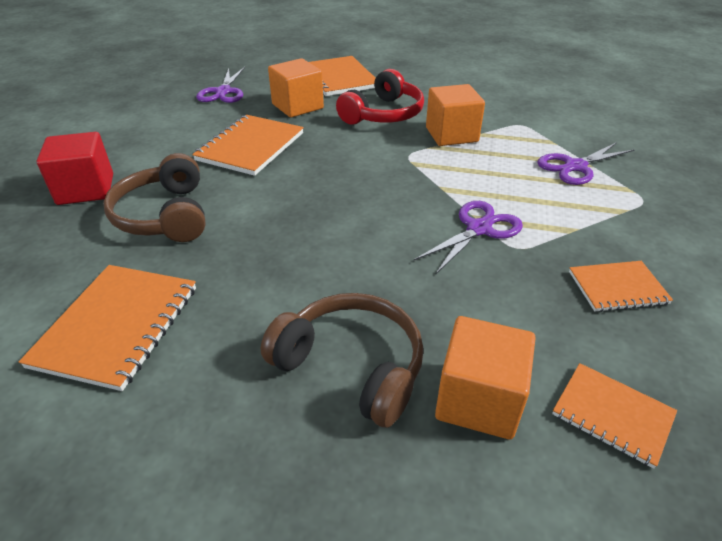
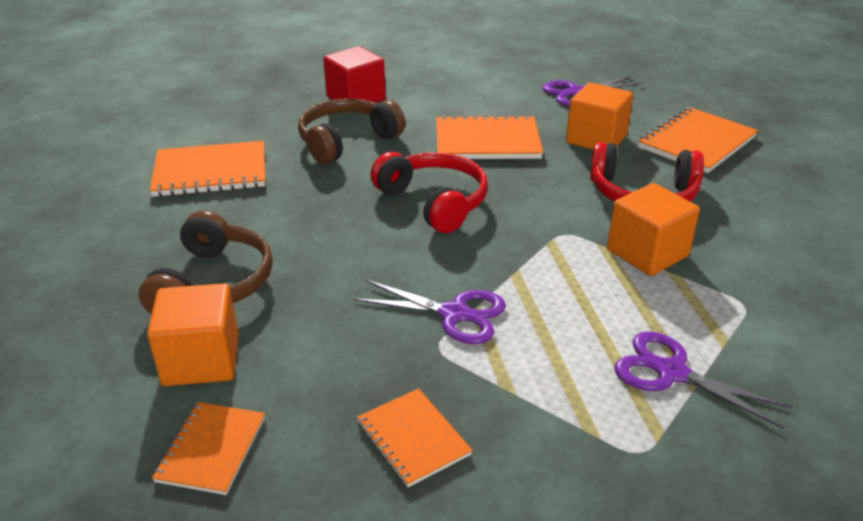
camera: 65 degrees right, 5 degrees down
none -> red headphones [370,152,488,233]

